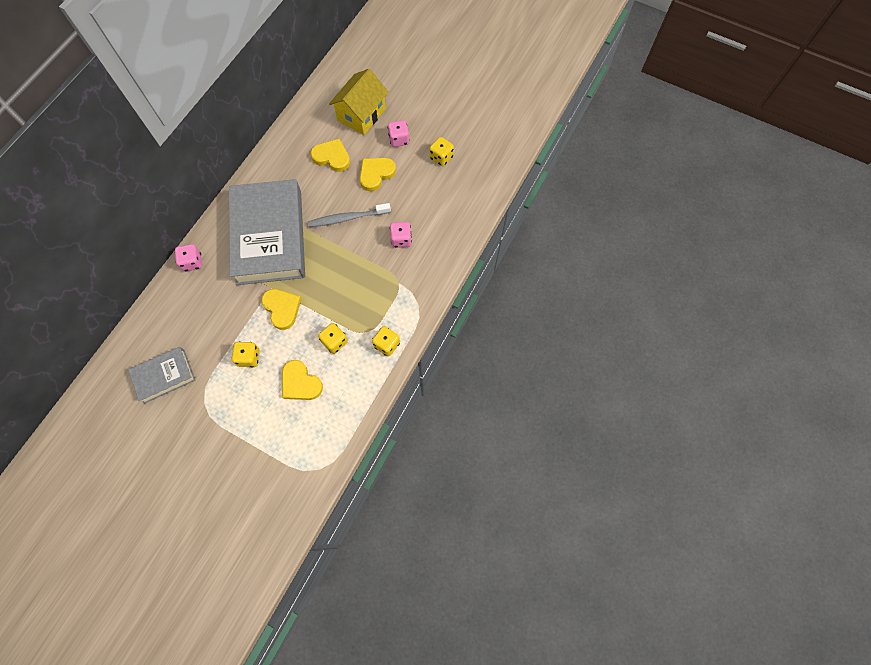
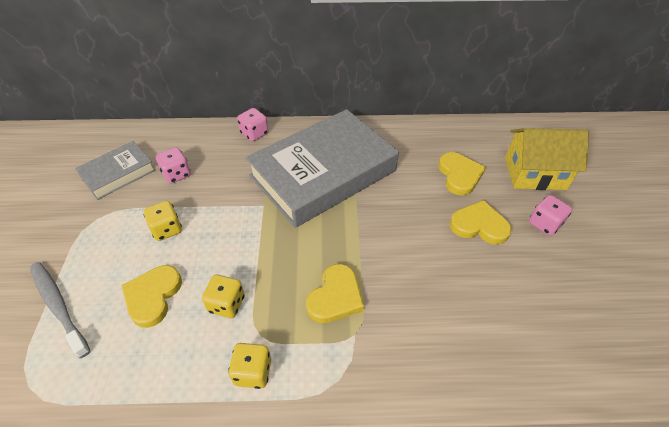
camera: 60 degrees right, 20 degrees down
grey book [128,347,196,404] -> grey book turned 75 degrees counterclockwise [75,141,155,200]
yellow heart [261,289,301,330] -> yellow heart moved to [306,264,364,323]
grey toothbrush [308,203,391,227] -> grey toothbrush moved to [30,262,90,358]
pink dice [390,222,412,248] -> pink dice moved to [156,147,191,184]
yellow dice [429,137,454,166] -> none

